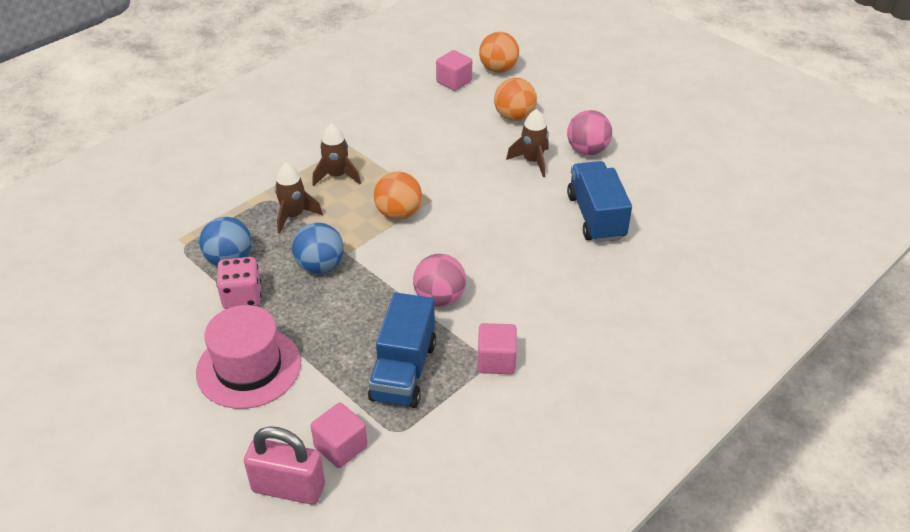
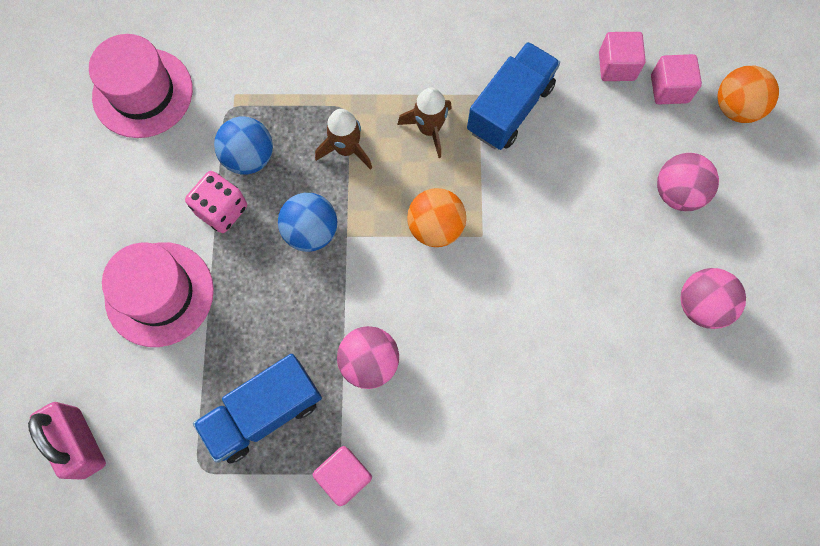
camera: 45 degrees right, 30 degrees up
pink cube [311,403,368,468] -> pink cube moved to [599,32,646,81]
orange ball [494,78,537,121] -> pink ball [657,153,719,211]
brown rocket [506,109,549,177] -> none
blue truck [567,161,632,243] -> blue truck moved to [467,42,560,150]
none -> pink hat [89,34,193,138]

